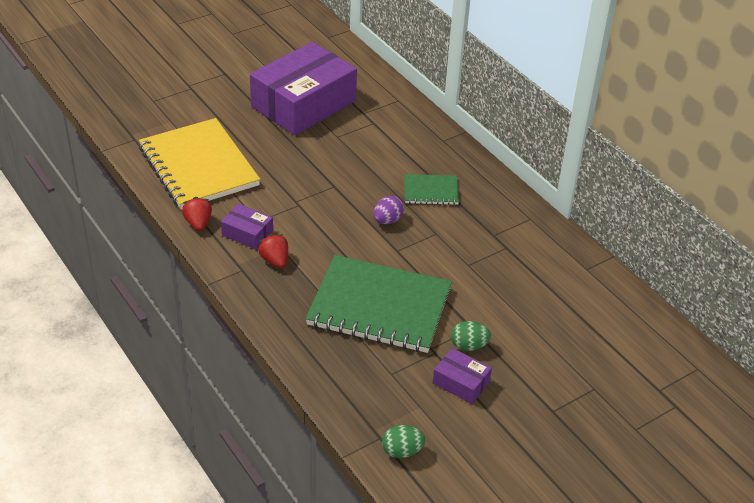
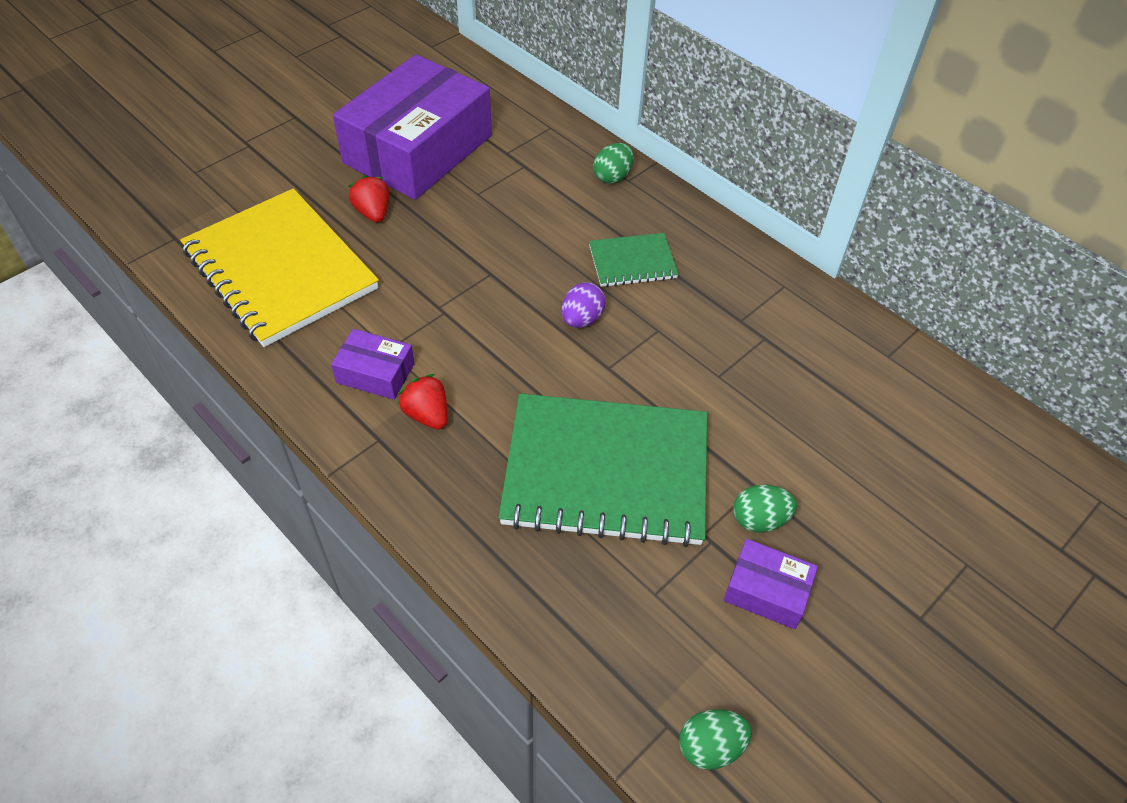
camera: 10 degrees left, 10 degrees up
red strawberry [182,197,212,231] -> red strawberry moved to [349,175,389,223]
none -> green egg [593,143,634,184]

